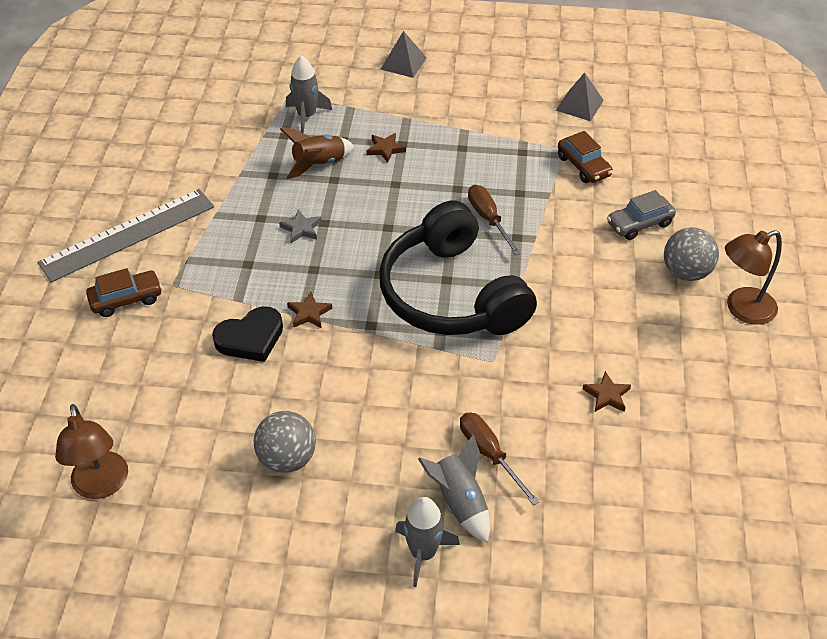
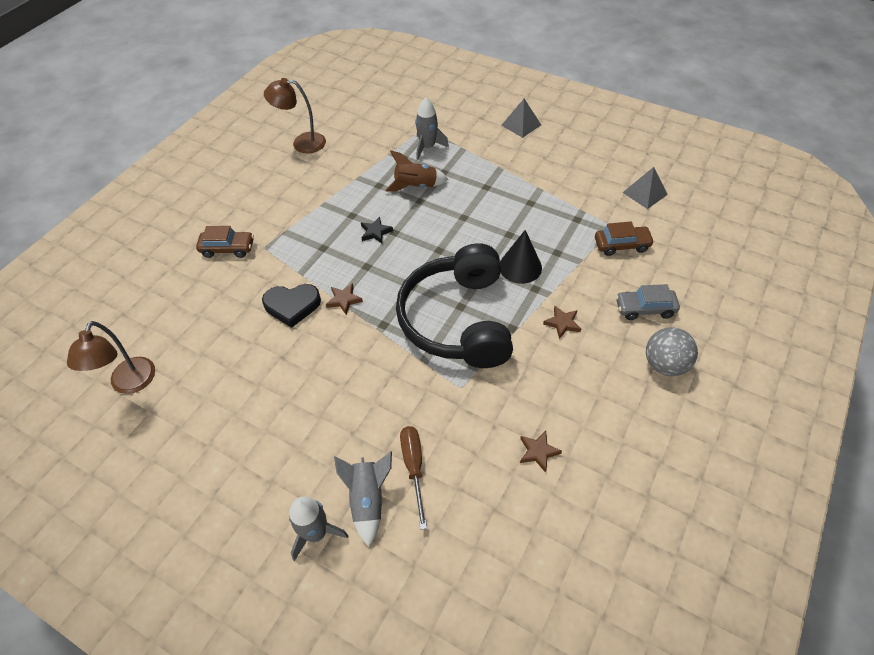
camera: 25 degrees right, 5 degrees up
grey ruler [37,189,214,282] -> none
grey ball [254,411,316,473] -> none
grey star [279,210,321,243] -> black star [361,217,393,244]
brown star [367,133,406,163] -> brown star moved to [543,306,581,339]
brown screwdriver [468,185,521,255] -> black cone [500,230,542,284]
brown car [558,131,613,183] -> brown car turned 90 degrees counterclockwise [595,221,655,256]
brown lamp [725,230,782,325] -> brown lamp moved to [264,78,326,153]

